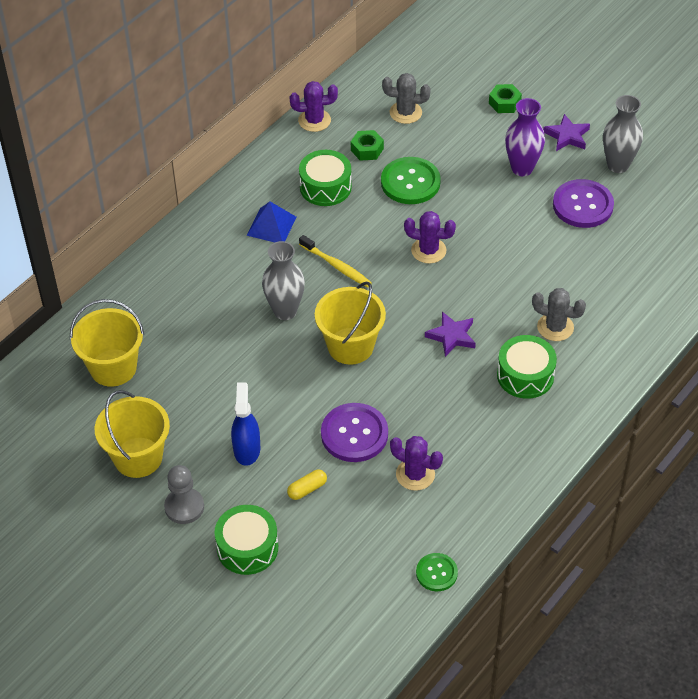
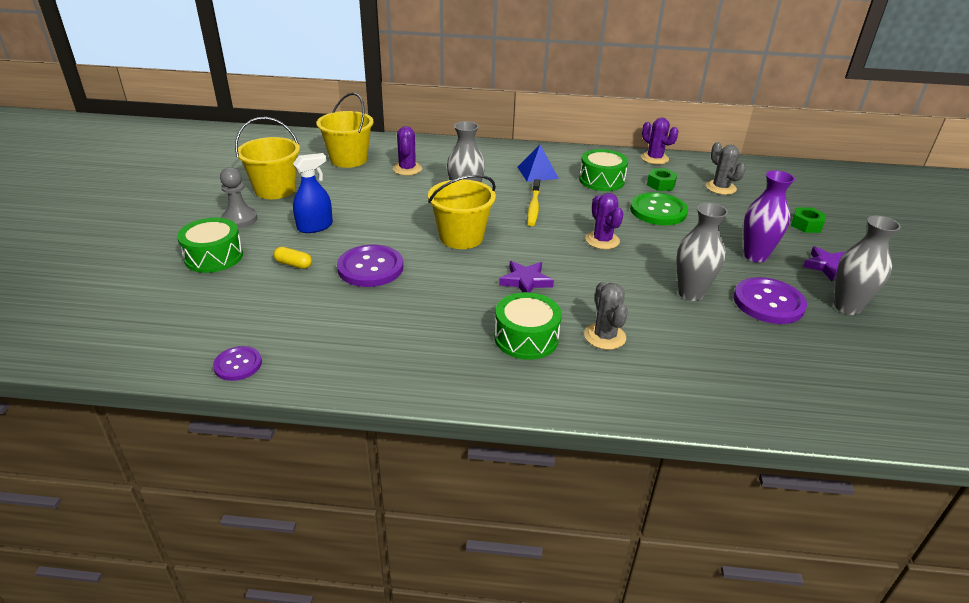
camera: 55 degrees right, 15 degrees down
purple cactus [390,436,443,491] -> purple cactus moved to [393,126,422,175]
green button [416,553,458,591] -> purple button [213,346,262,381]
none -> grey vase [676,203,728,301]

